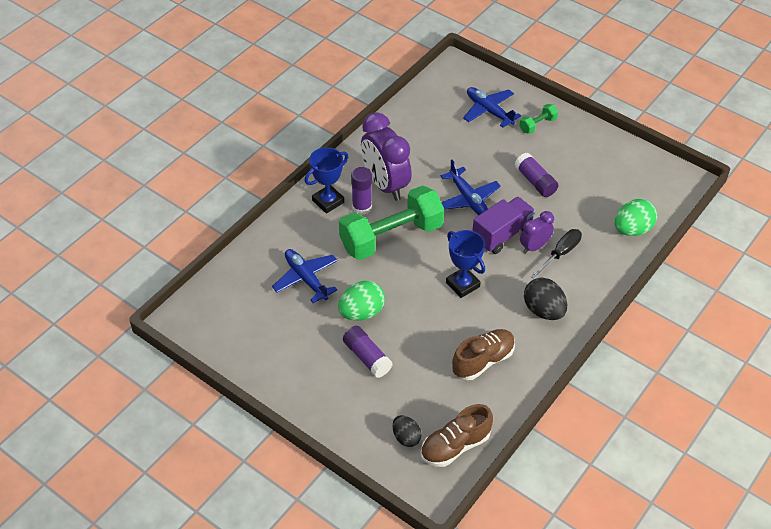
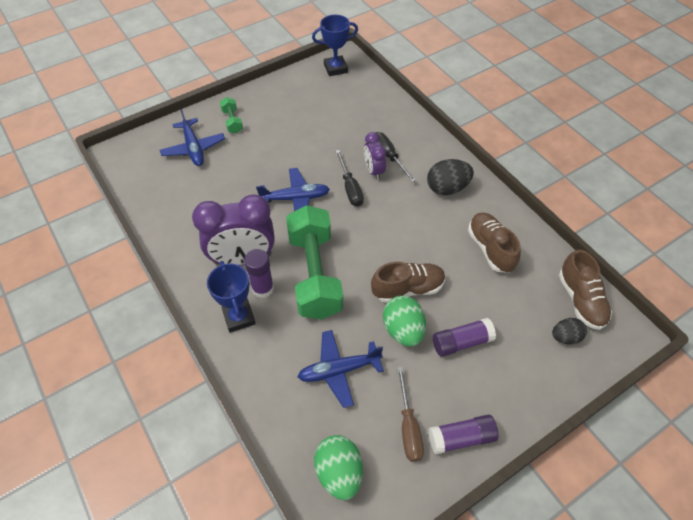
camera: 70 degrees left, 5 degrees up
blue trophy [446,230,485,298] -> blue trophy moved to [312,15,358,76]
blue plane [463,87,521,128] -> blue plane turned 90 degrees counterclockwise [160,109,225,166]
purple truck [472,197,536,254] -> black screwdriver [335,150,364,207]
purple glue stick [514,153,559,197] -> purple glue stick moved to [428,414,498,454]
green egg [615,199,657,236] -> green egg moved to [314,435,363,500]
none -> brown shoe [371,262,445,303]
none -> brown screwdriver [397,367,424,462]

